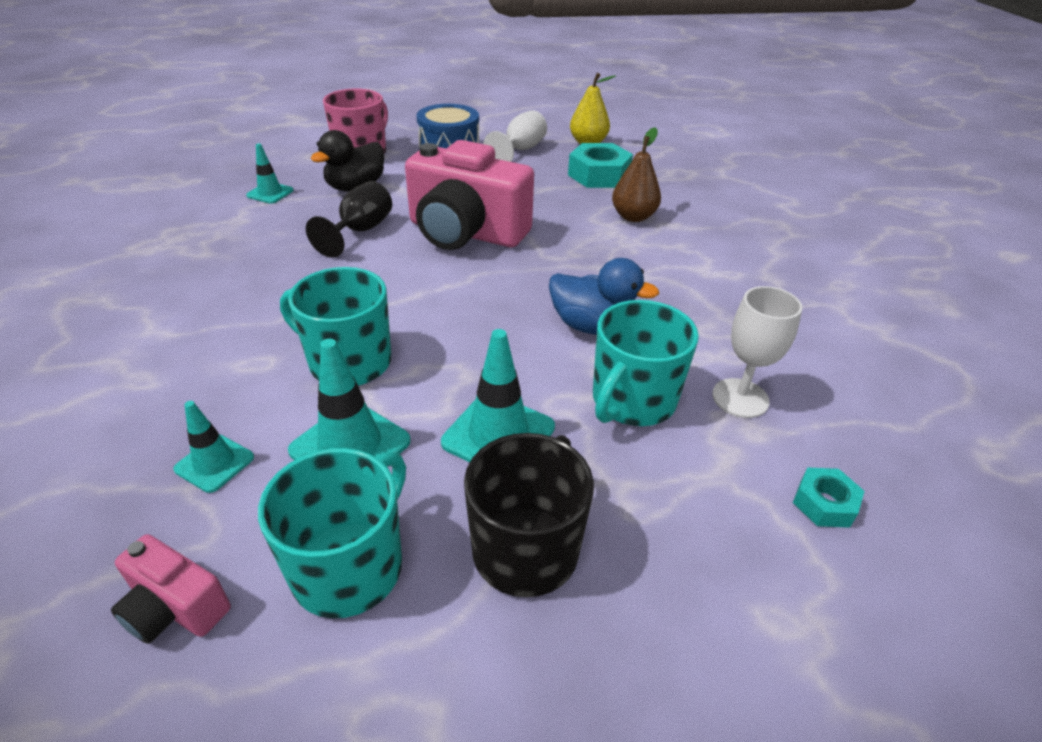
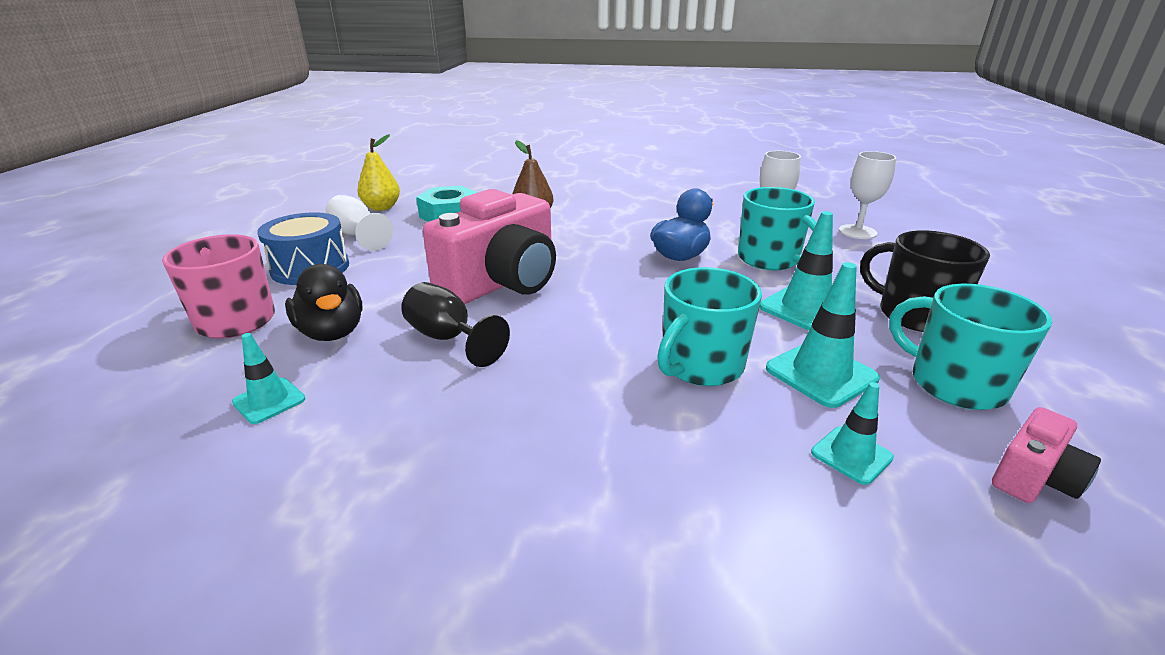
camera: 70 degrees left, 10 degrees down
turquoise nut [793,468,864,528] -> white goblet [839,151,896,239]

